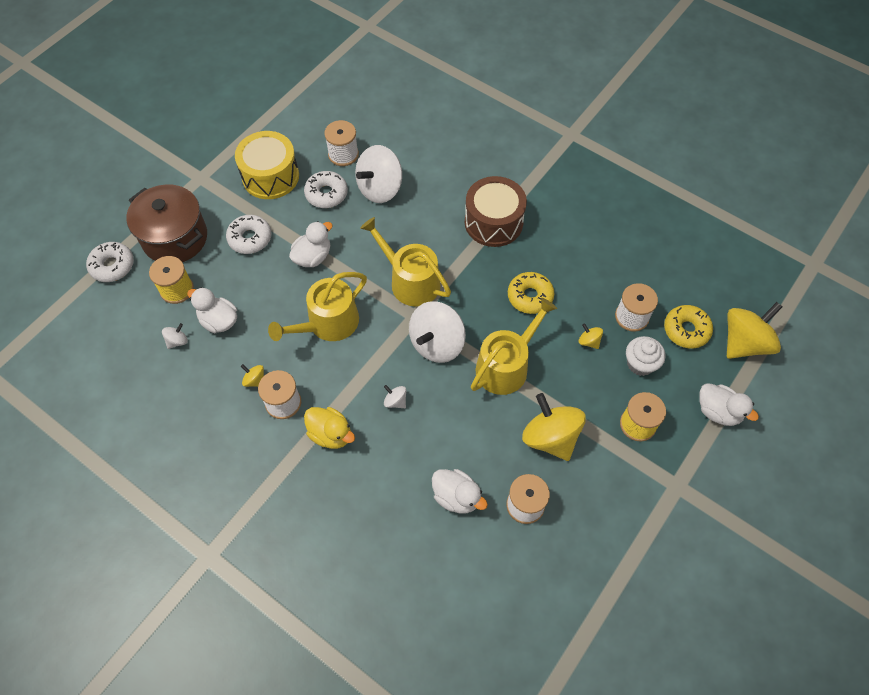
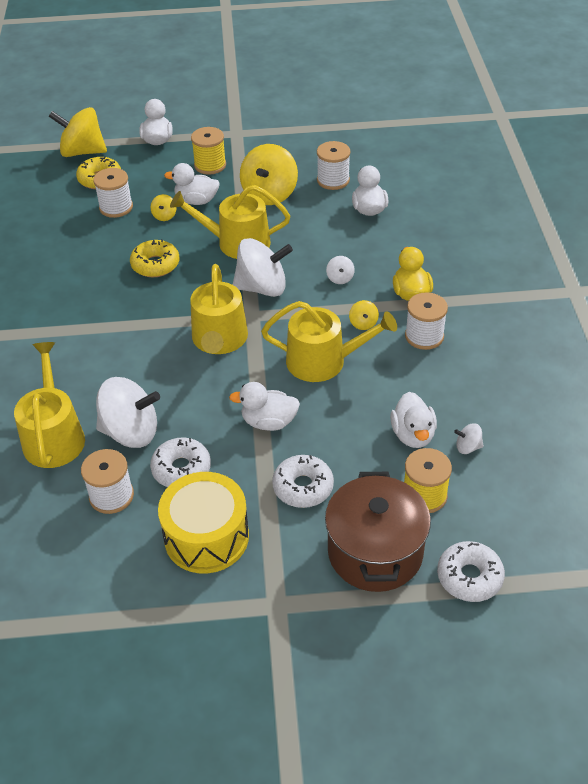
camera: 130 degrees left, 15 degrees down
yellow spinning top [241,364,264,387] -> yellow spinning top moved to [349,300,379,330]
brown drum [465,176,527,247] -> none
white cupcake [626,336,665,376] -> none
none -> yellow watering can [14,342,85,468]
none -> white duck [164,163,220,205]

